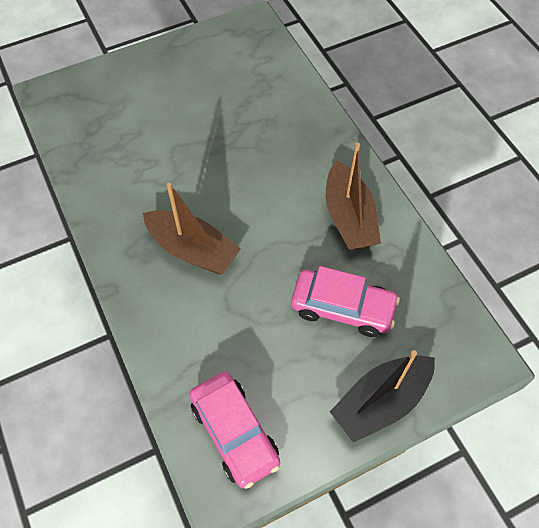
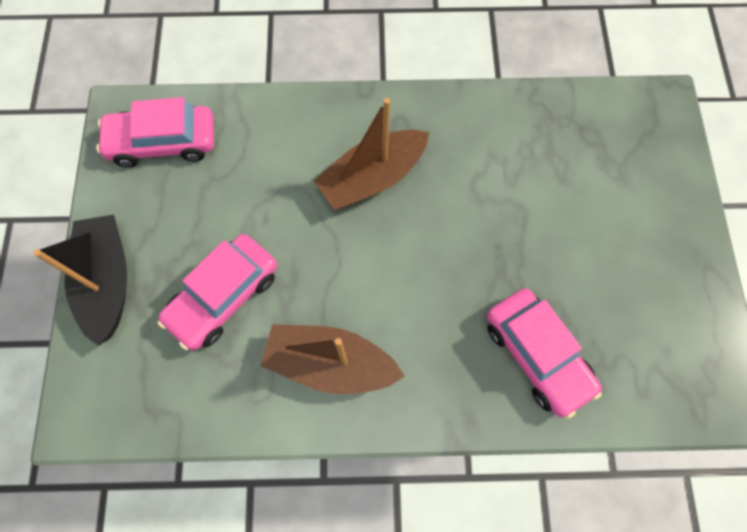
camera: 115 degrees right, 10 degrees up
none -> pink car [487,288,602,419]

